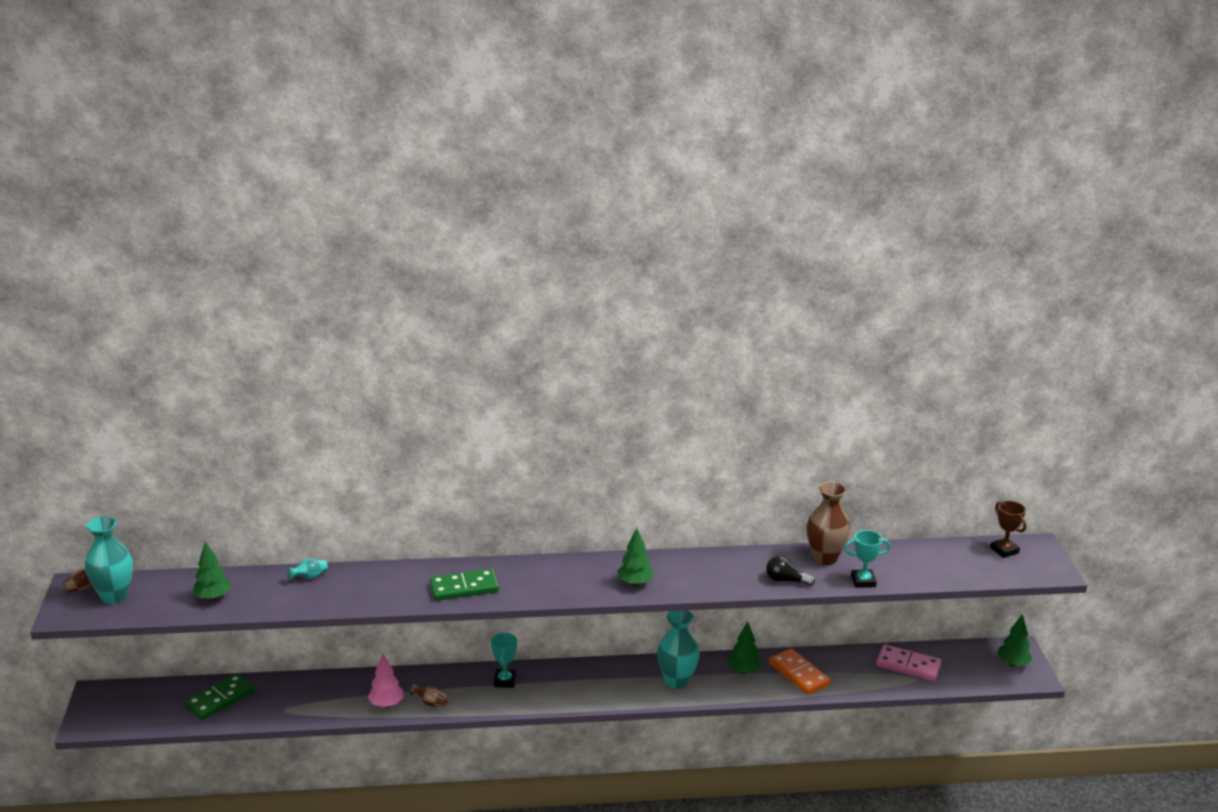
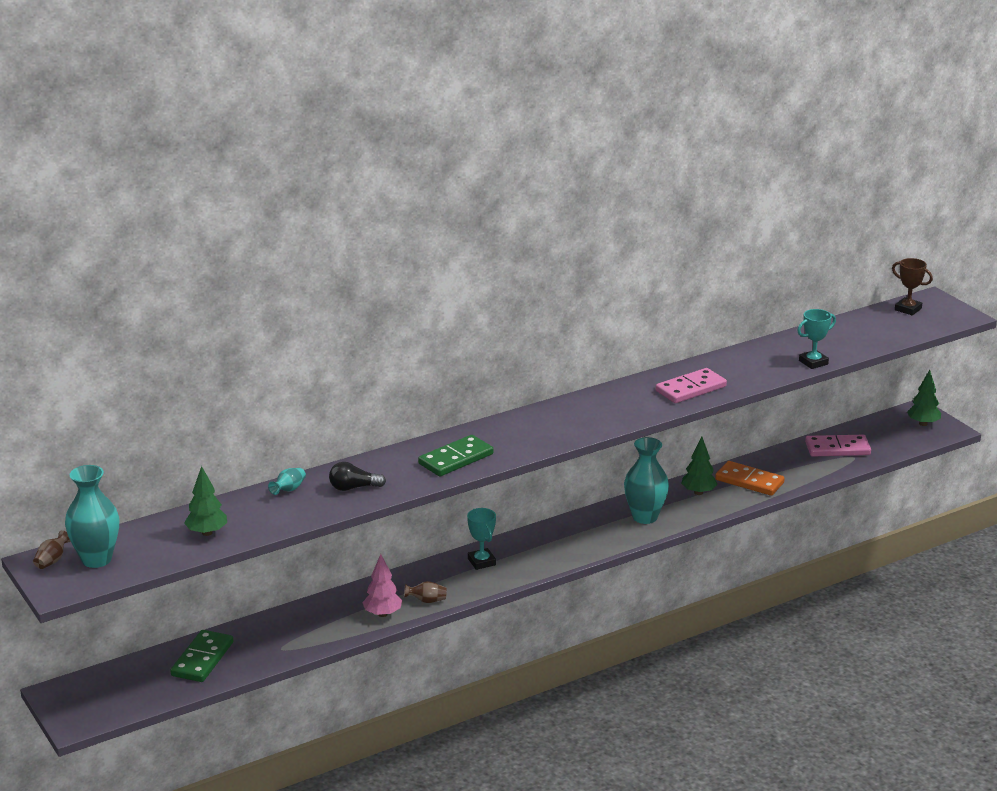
camera: 25 degrees left, 0 degrees up
green tree [617,528,654,586] -> none
black light bulb [766,556,815,586] -> black light bulb moved to [329,462,386,491]
brown vase [807,482,851,565] -> none
none -> pink domino [656,368,727,403]

